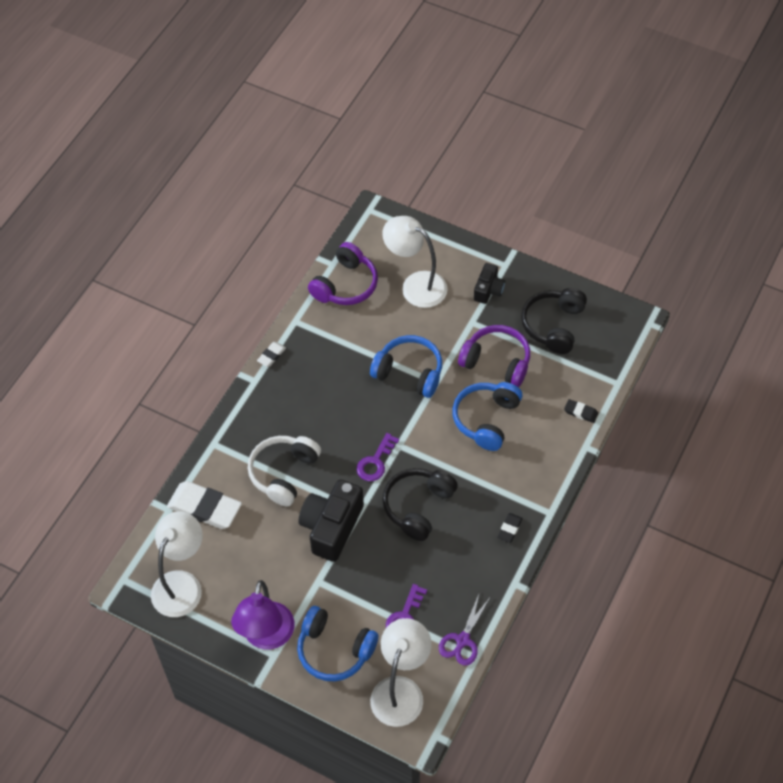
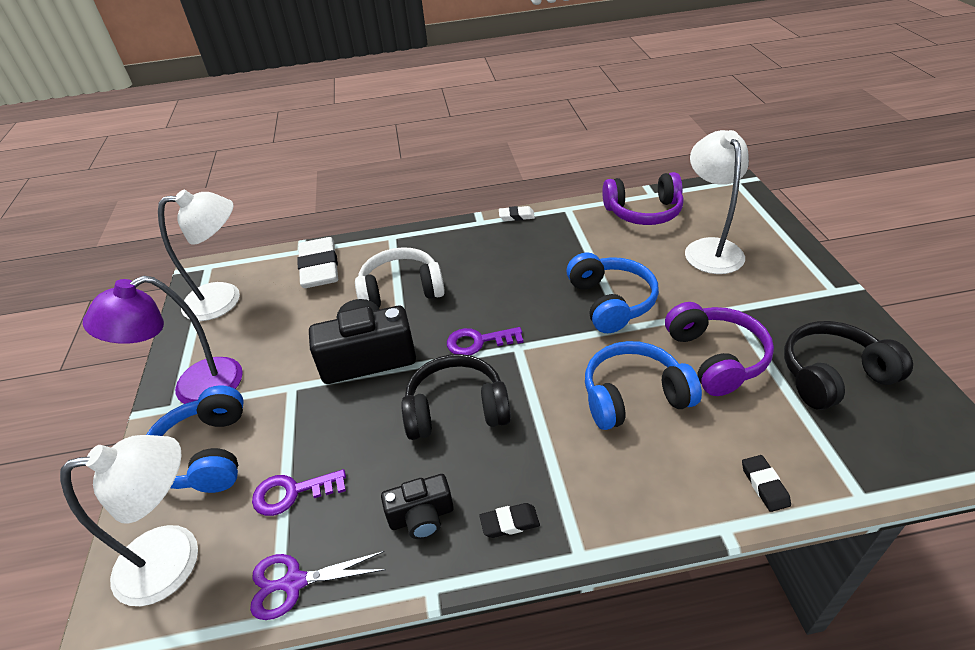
camera: 55 degrees right, 15 degrees down
black camera [474,263,505,304] -> black camera moved to [381,474,454,539]

